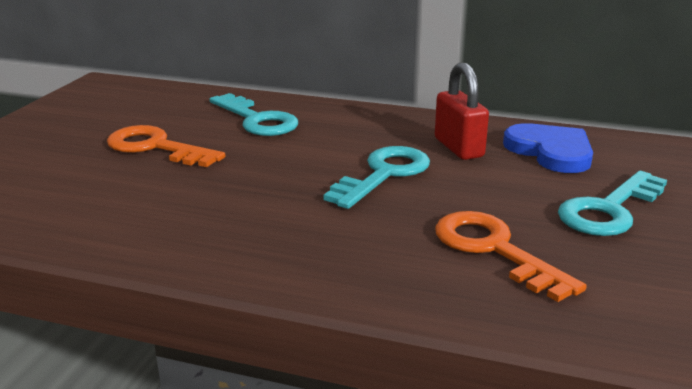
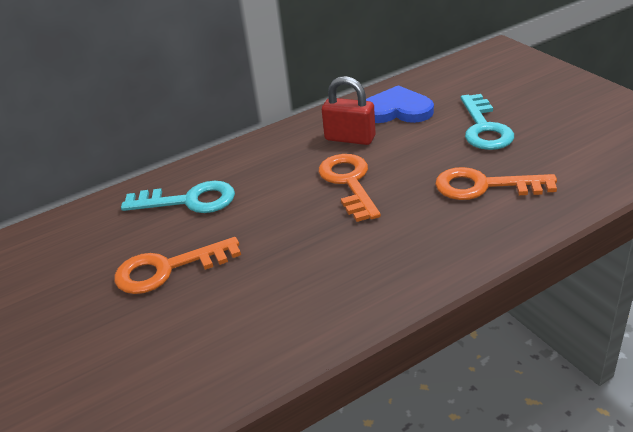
camera: 45 degrees left, 10 degrees up
turquoise key [324,146,430,209] -> orange key [319,154,381,222]

